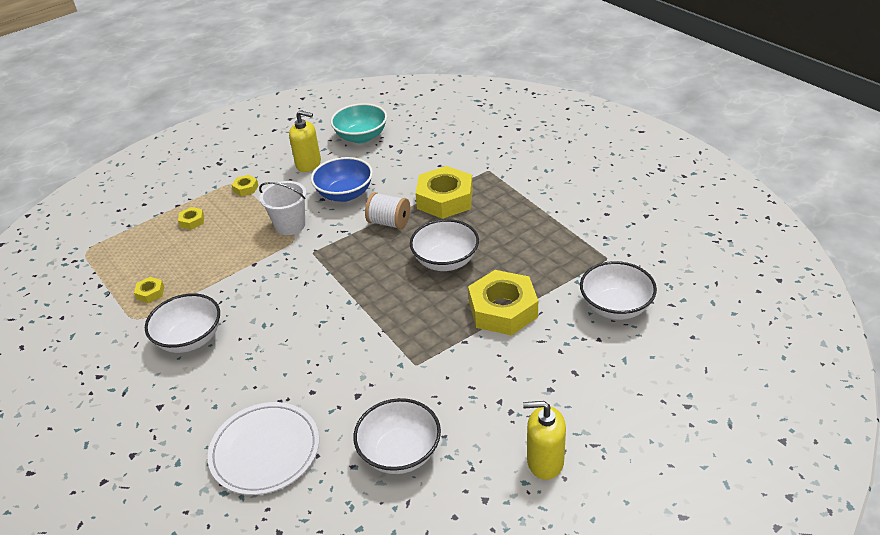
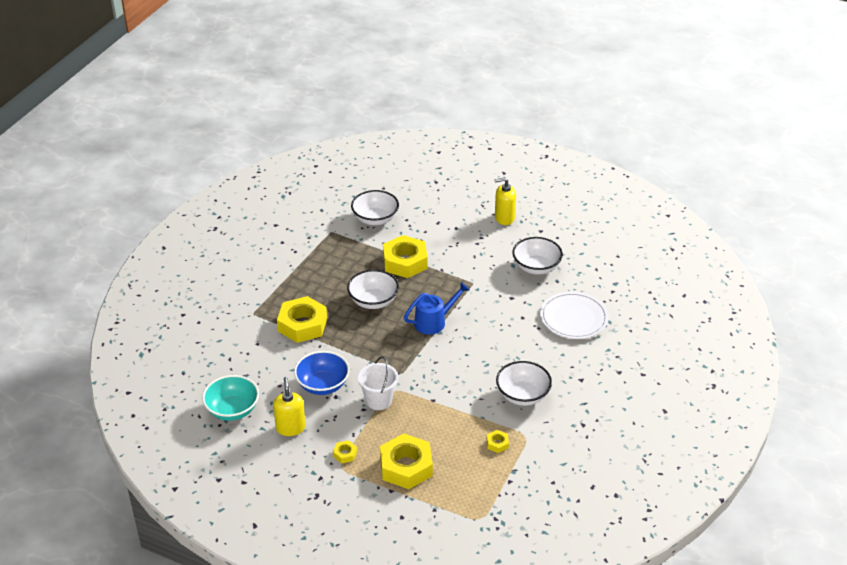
camera: 120 degrees left, 0 degrees up
yellow nut [178,207,204,230] -> yellow nut [380,433,433,489], size x2.32
white spool [365,192,410,229] -> none
yellow soap dispenser [523,401,566,480] -> yellow soap dispenser turned 105 degrees clockwise [494,177,516,225]
none -> blue watering can [404,282,470,335]

